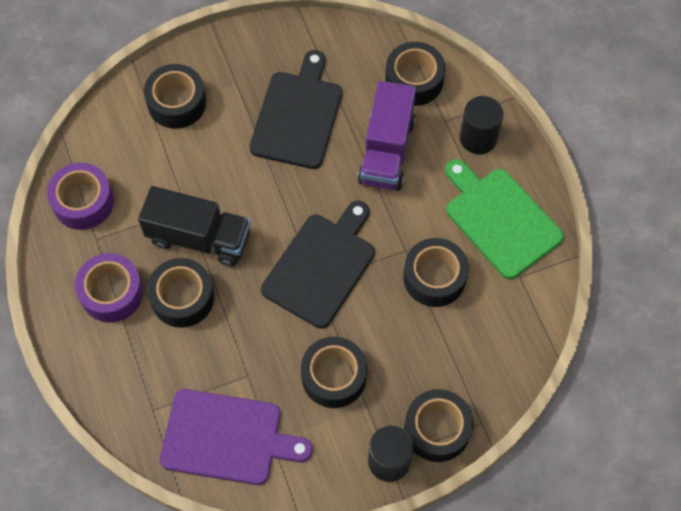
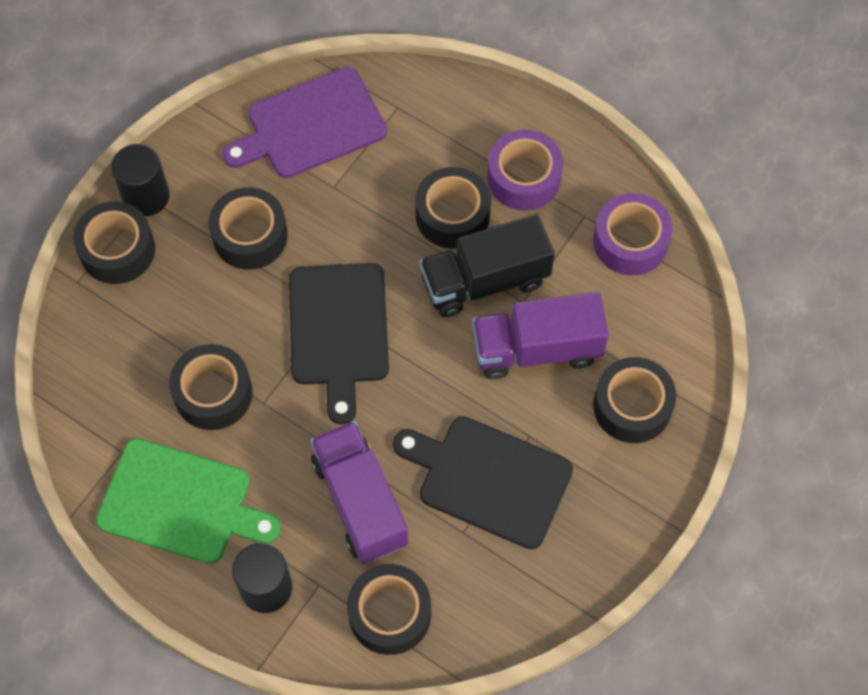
camera: 145 degrees right, 0 degrees up
black cutting board [249,50,342,169] -> black cutting board turned 135 degrees clockwise [393,416,573,549]
none -> purple truck [472,292,609,379]

